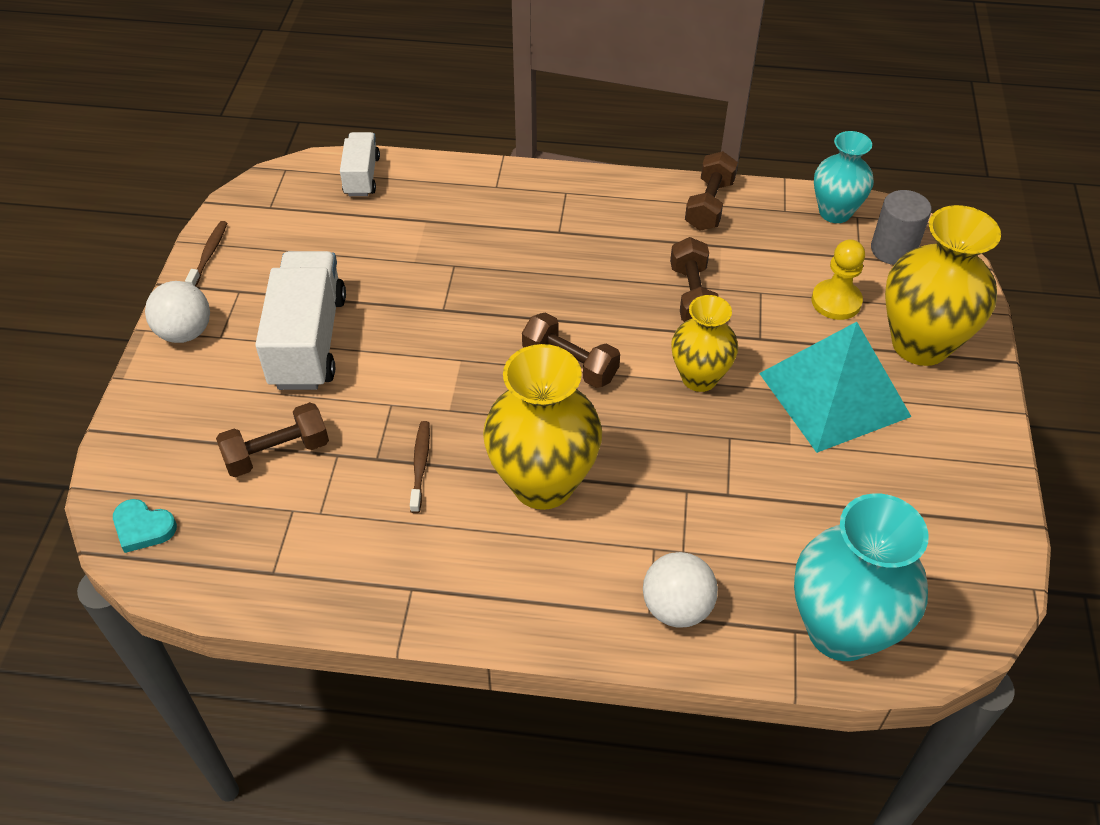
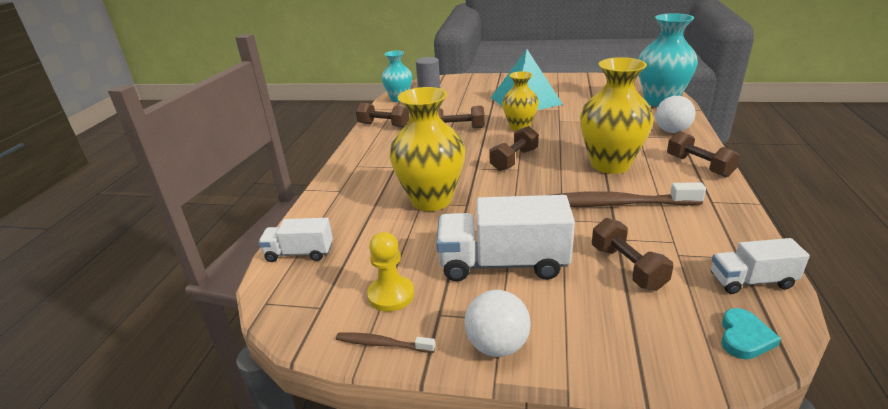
camera: 85 degrees left, 20 degrees down
brown toothbrush [410,421,430,513] -> brown toothbrush [552,182,706,207], size x2.11
yellow pawn [812,239,865,320] -> yellow pawn moved to [367,232,414,312]
yellow vase [885,205,1001,366] -> yellow vase moved to [389,87,465,211]
none -> brown dumbbell [667,131,740,177]
none -> white truck [711,238,810,294]

